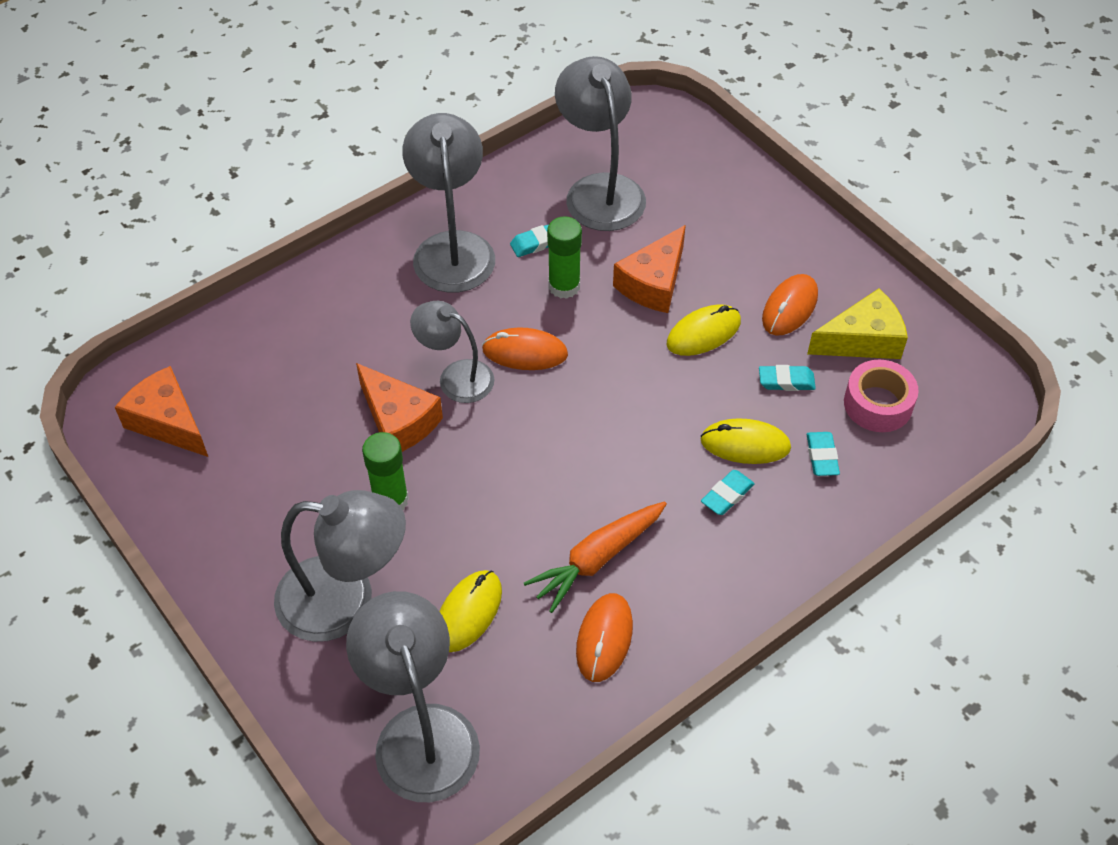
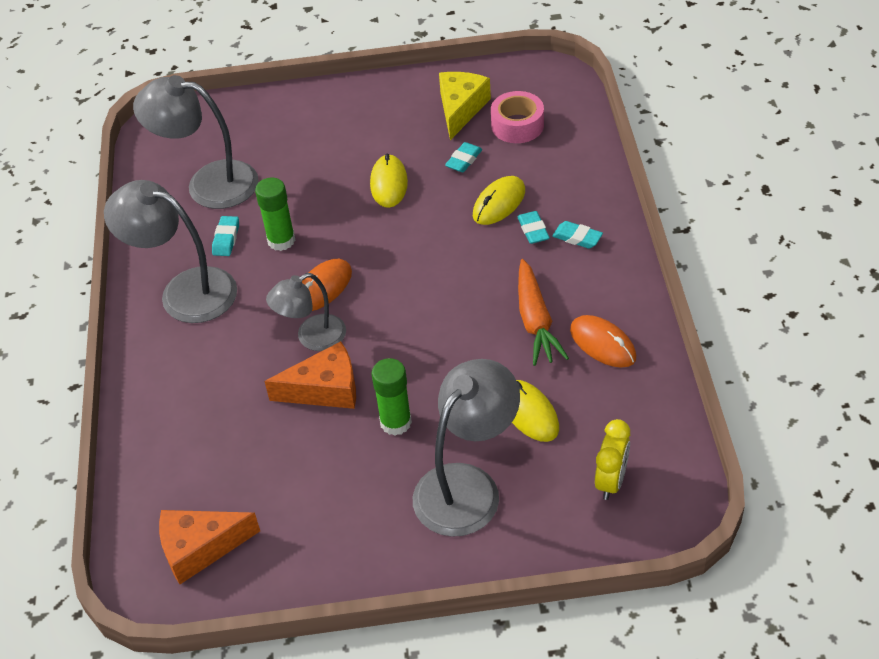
camera: 55 degrees left, 5 degrees down
grey lamp [346,591,480,802] -> yellow clock [595,419,630,500]
orange cheese [613,225,686,313] -> none
orange mouse [762,274,818,336] -> none
turquoise eraser [807,432,840,476] -> turquoise eraser moved to [552,221,603,249]

